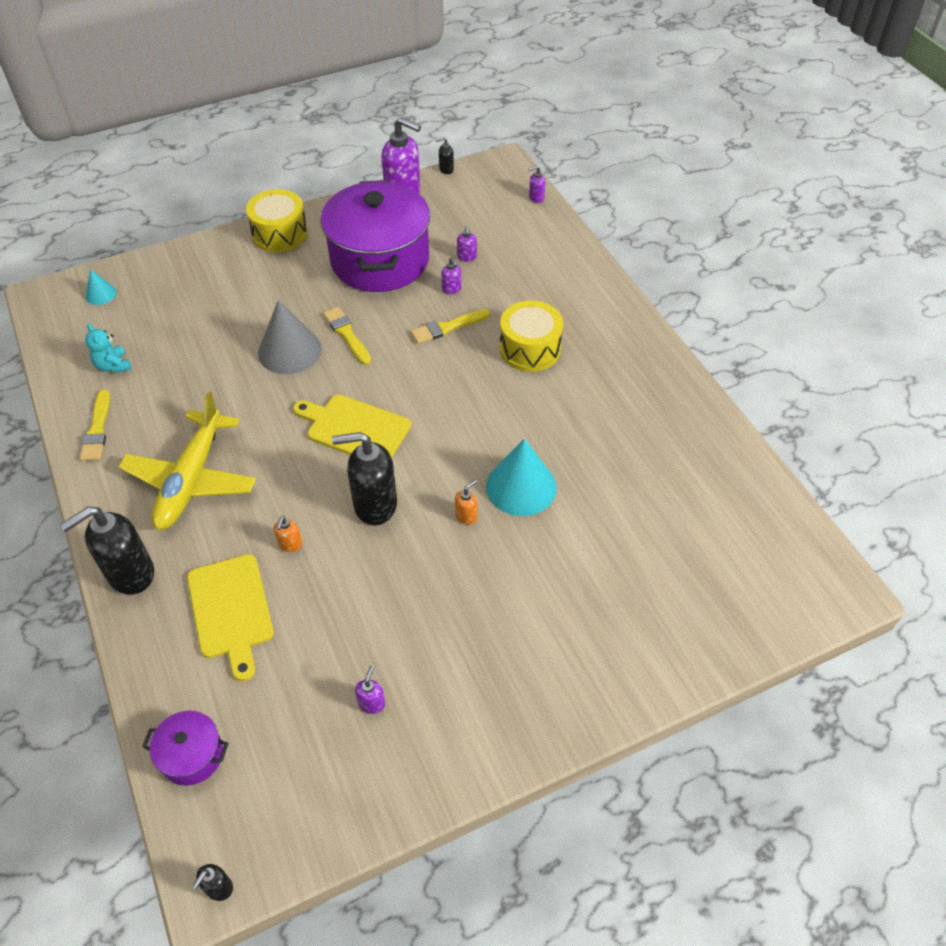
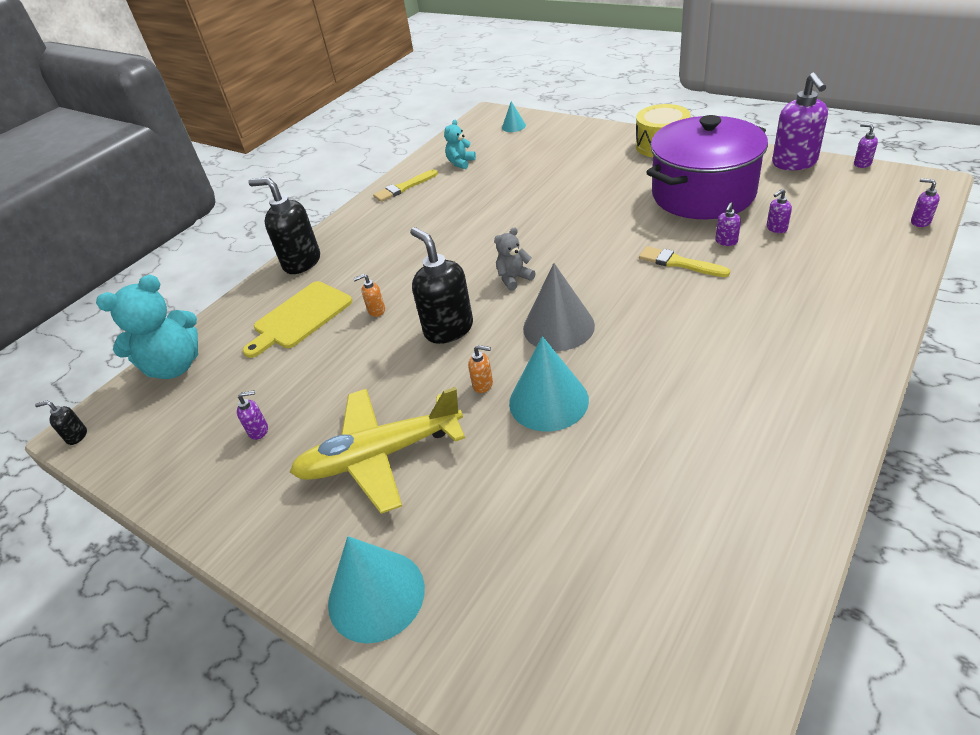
camera: 65 degrees right, 10 degrees down
yellow plane [119,391,256,530] -> yellow plane moved to [290,387,465,514]
purple pot [142,711,229,786] -> turquoise teddy bear [96,275,198,379]
grey cone [258,300,322,374] -> grey cone moved to [523,263,595,351]
yellow cutting board [293,395,411,458] -> grey teddy bear [494,227,535,291]
yellow brush [323,306,371,365] -> none
black soap dispenser [435,137,454,174] -> purple soap dispenser [854,123,878,168]
yellow drum [500,301,563,372] -> none
none -> turquoise cone [328,536,425,643]

